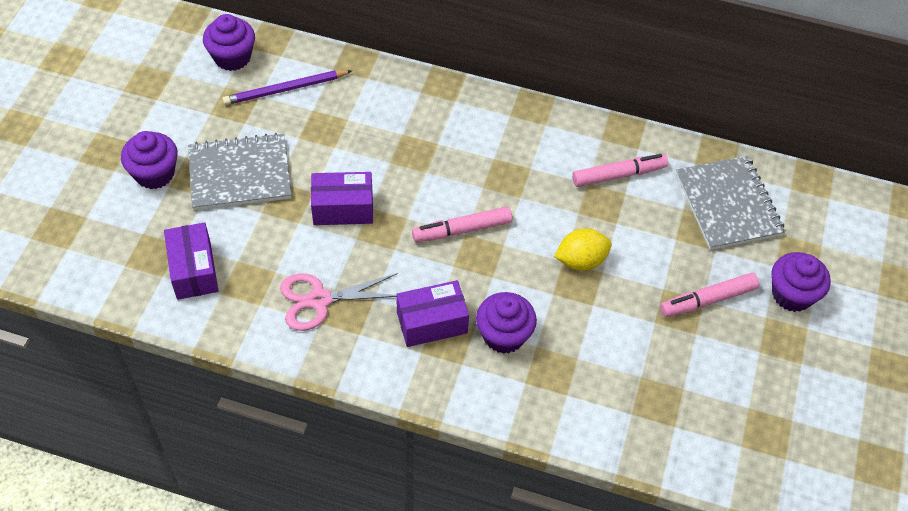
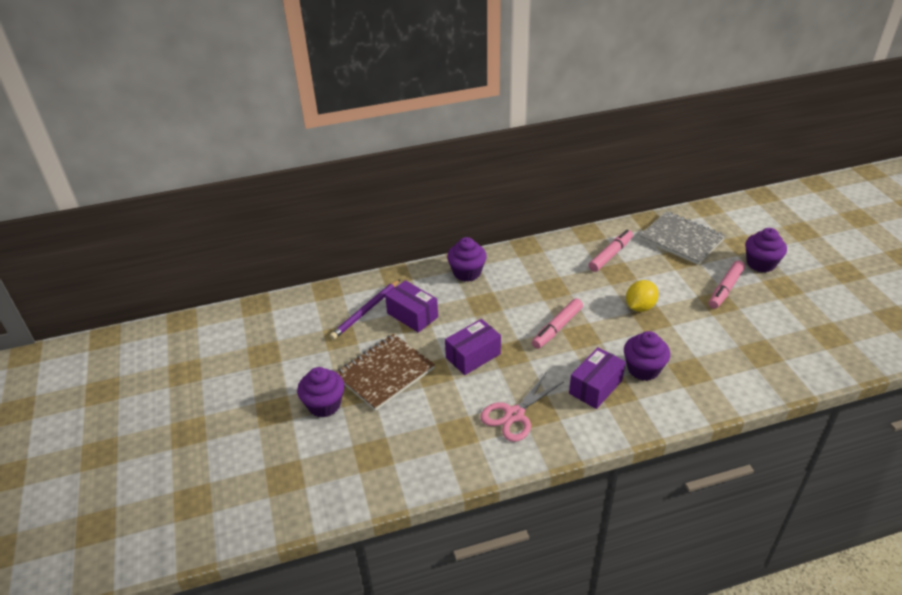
camera: 30 degrees left, 15 degrees down
purple box [164,222,219,300] -> purple box moved to [385,280,438,333]
grey notebook [188,133,292,210] -> brown notebook [336,334,435,411]
purple cupcake [203,14,255,71] -> purple cupcake moved to [447,237,487,282]

